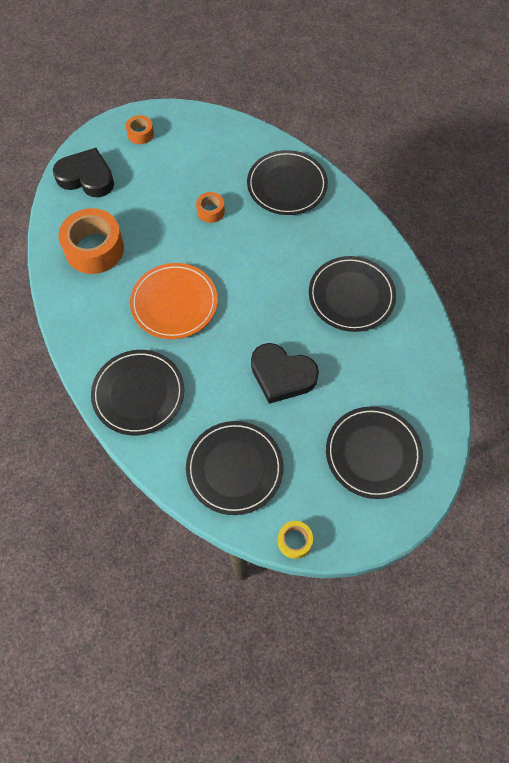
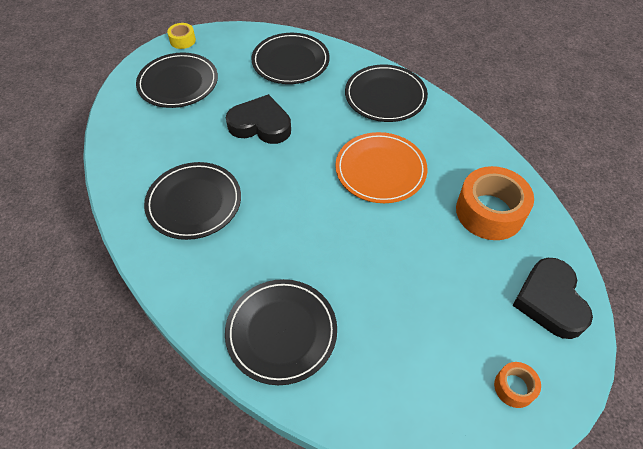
camera: 170 degrees right, 10 degrees down
black heart [53,148,114,197] -> black heart turned 75 degrees clockwise [512,258,593,339]
orange tape [196,192,225,223] -> none
yellow tape [278,521,313,559] -> yellow tape moved to [167,23,196,49]

